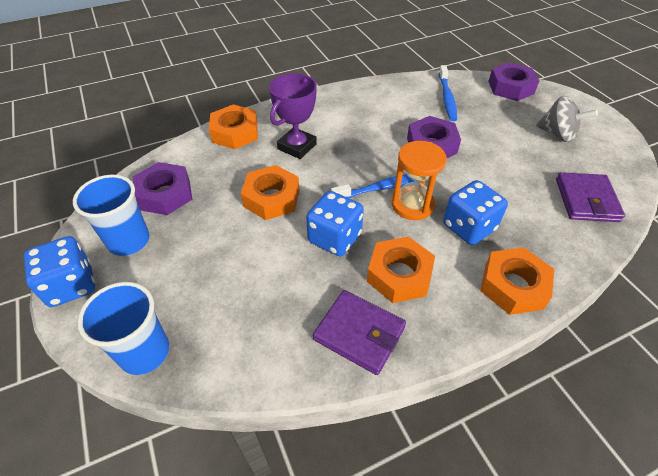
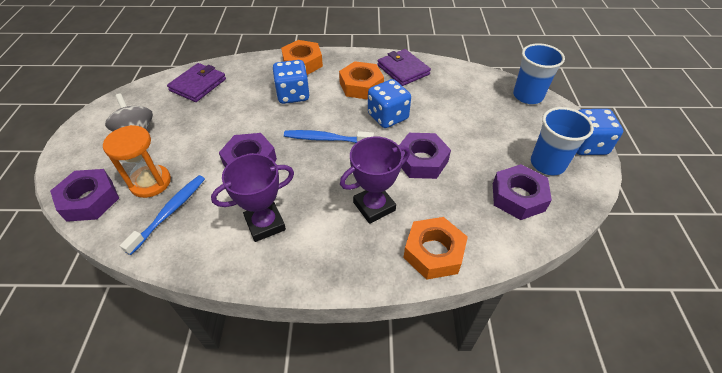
camera: 155 degrees left, 0 degrees up
orange nut [241,165,300,220] -> purple nut [399,133,451,179]
orange hourglass [392,141,447,220] -> orange hourglass moved to [103,125,171,198]
none -> purple trophy [211,153,294,242]

